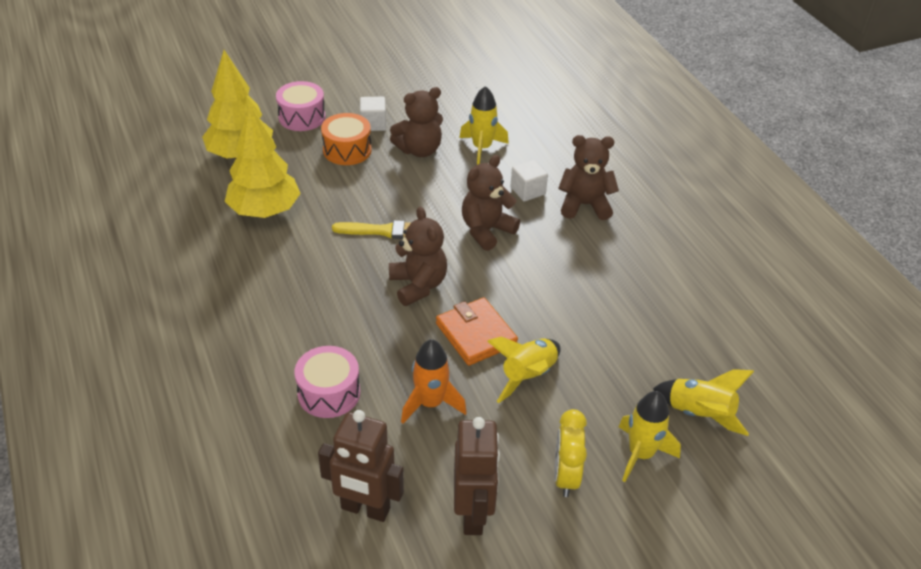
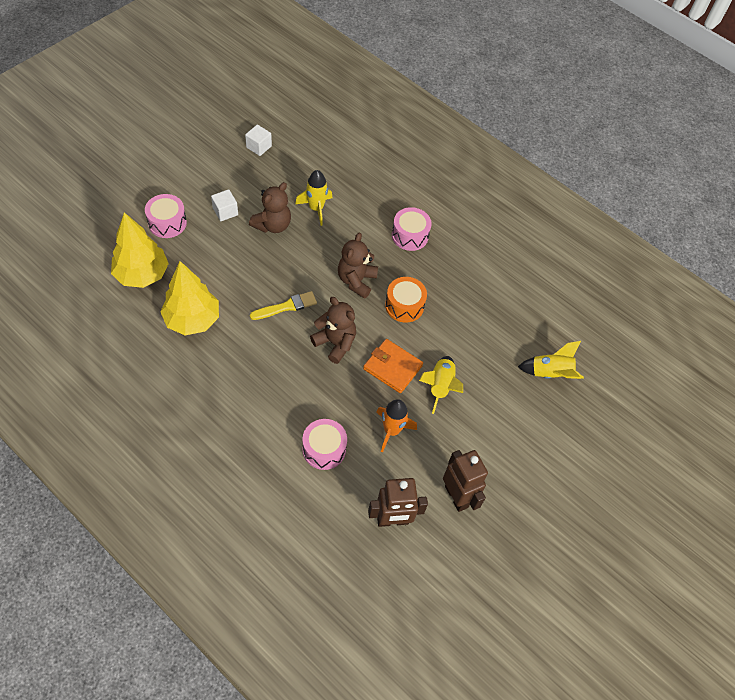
camera: 30 degrees left, 15 degrees up
orange drum [321,113,372,165] -> orange drum moved to [385,277,427,323]
white cube [511,160,548,202] -> white cube moved to [245,125,272,156]
yellow clock [554,409,587,497] -> none
brown teddy bear [558,135,619,220] -> pink drum [392,207,432,251]
yellow rocket [619,391,681,482] -> none

